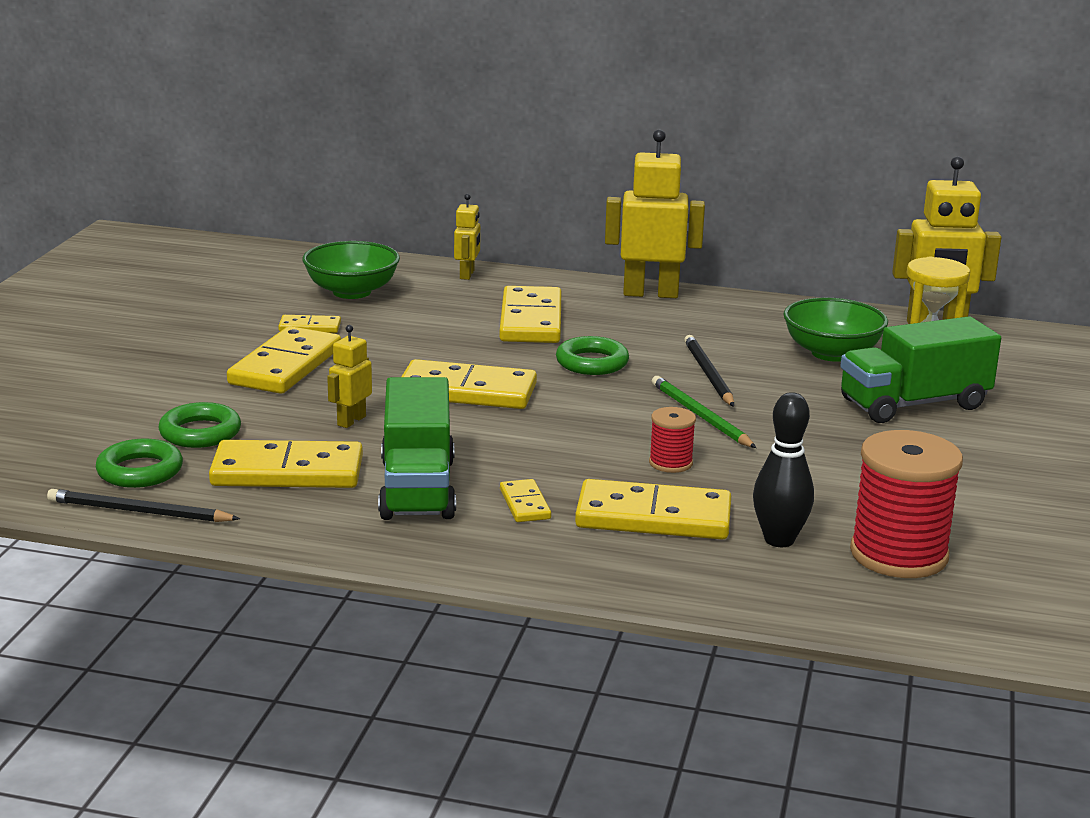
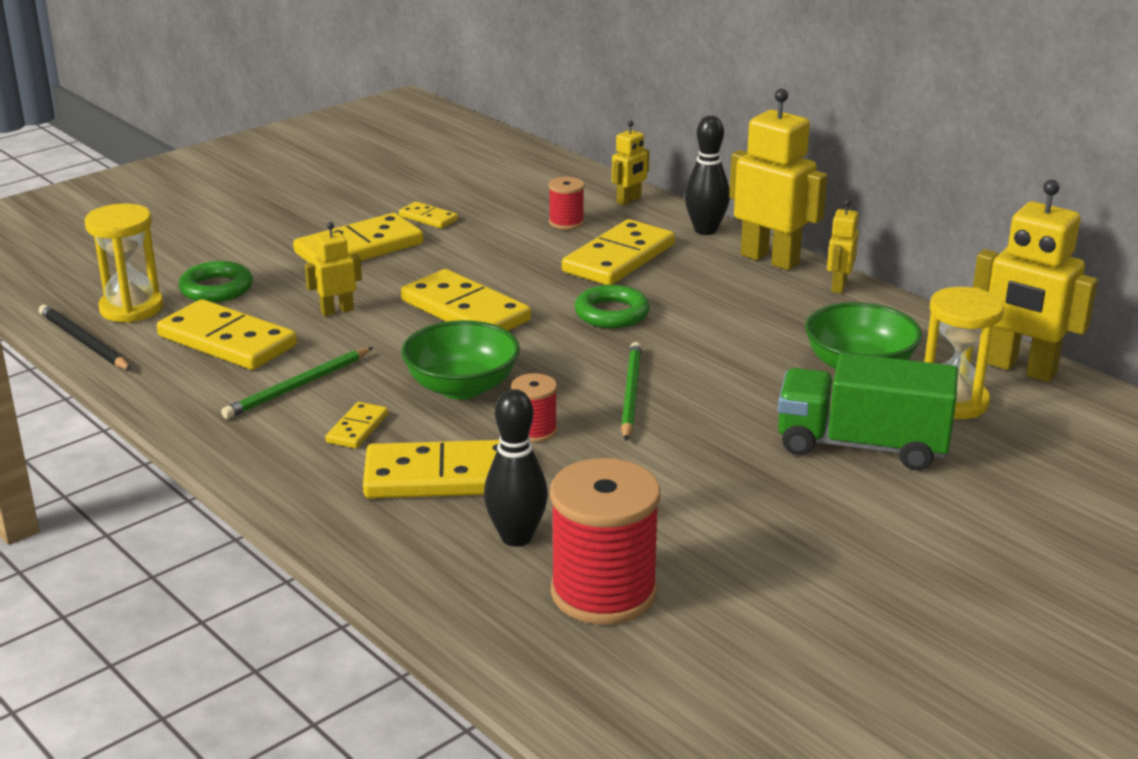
camera: 35 degrees right, 5 degrees up
green ring [96,438,183,488] -> yellow hourglass [85,204,164,323]
green bowl [303,241,400,299] -> green bowl moved to [401,320,520,399]
green truck [378,377,456,520] -> green pencil [221,347,373,419]
yellow domino [575,479,731,539] -> yellow domino turned 45 degrees counterclockwise [363,440,500,499]
black pencil [684,335,734,407] -> none
none -> red spool [549,177,585,230]
none -> black bowling pin [685,116,730,235]
none -> yellow robot [827,199,859,294]

